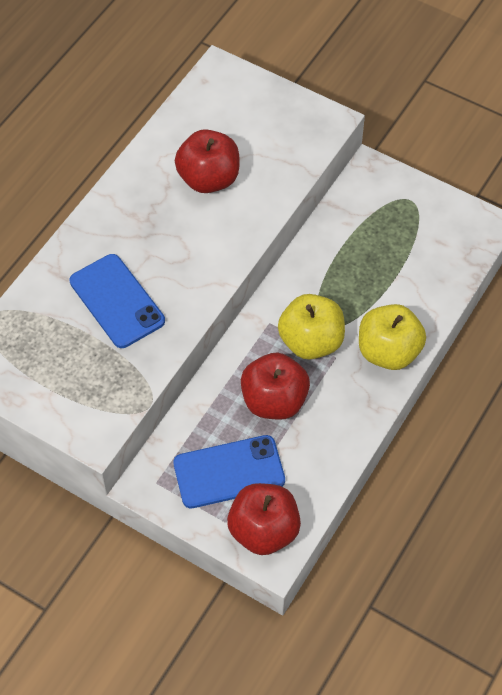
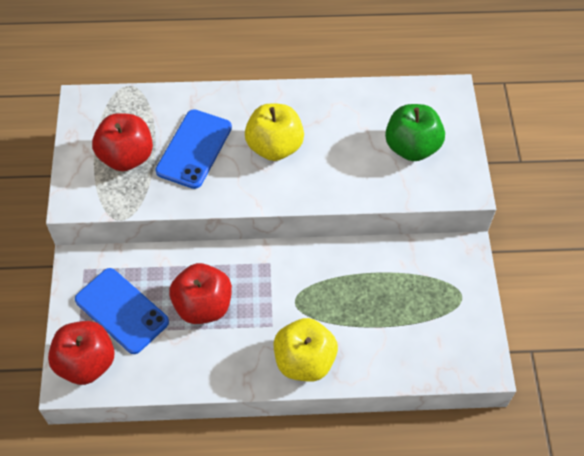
camera: 55 degrees right, 0 degrees up
red apple [175,129,239,193] -> red apple moved to [92,113,153,171]
yellow apple [278,294,345,360] -> yellow apple moved to [245,103,304,161]
none -> green apple [385,104,445,161]

